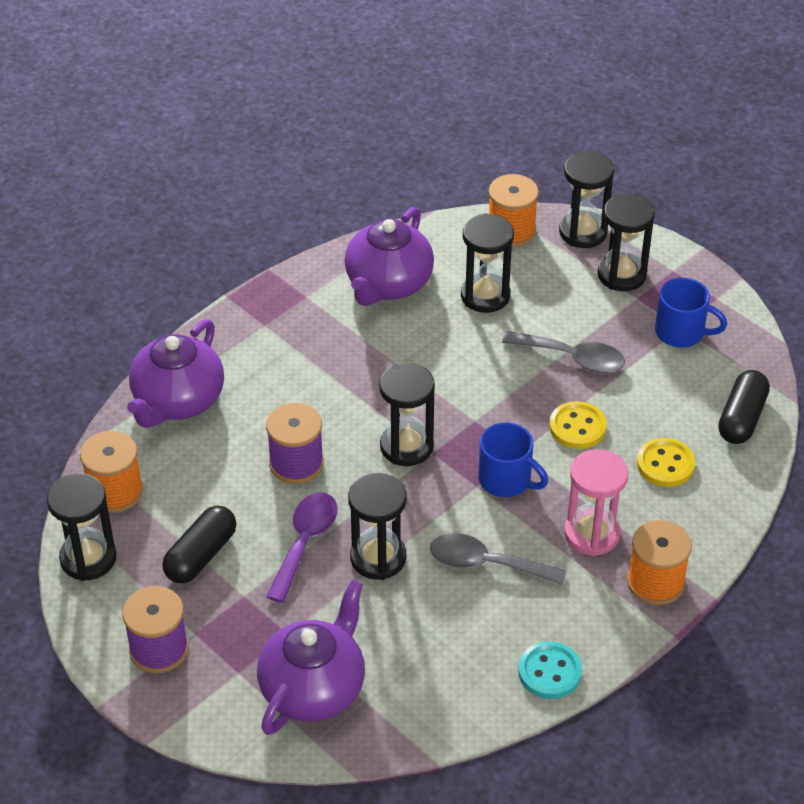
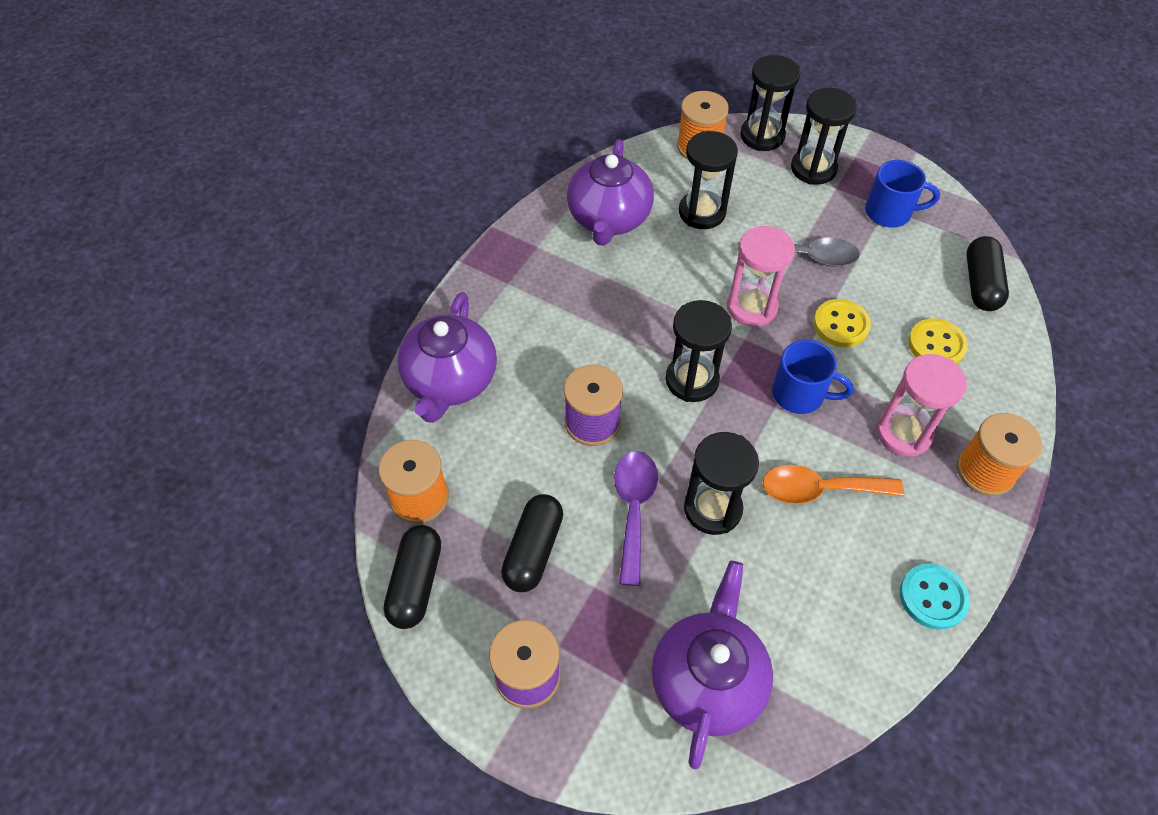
camera: 15 degrees left, 10 degrees up
black hourglass [47,474,117,581] -> black capsule [384,525,441,629]
grey spoon [430,533,566,585] -> orange spoon [763,465,904,504]
none -> pink hourglass [727,226,795,327]

